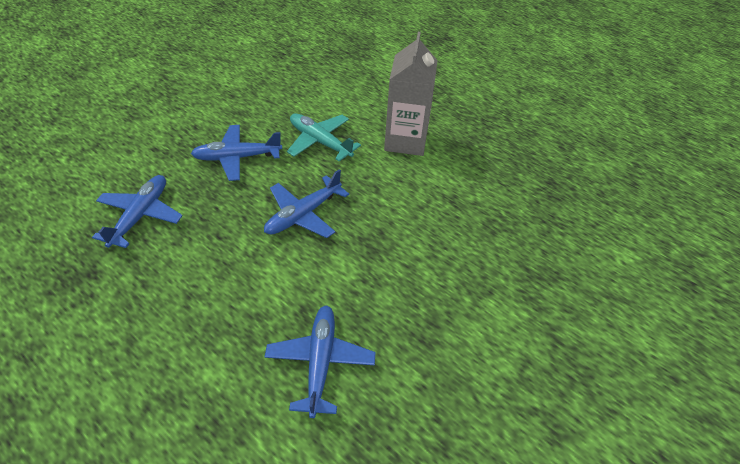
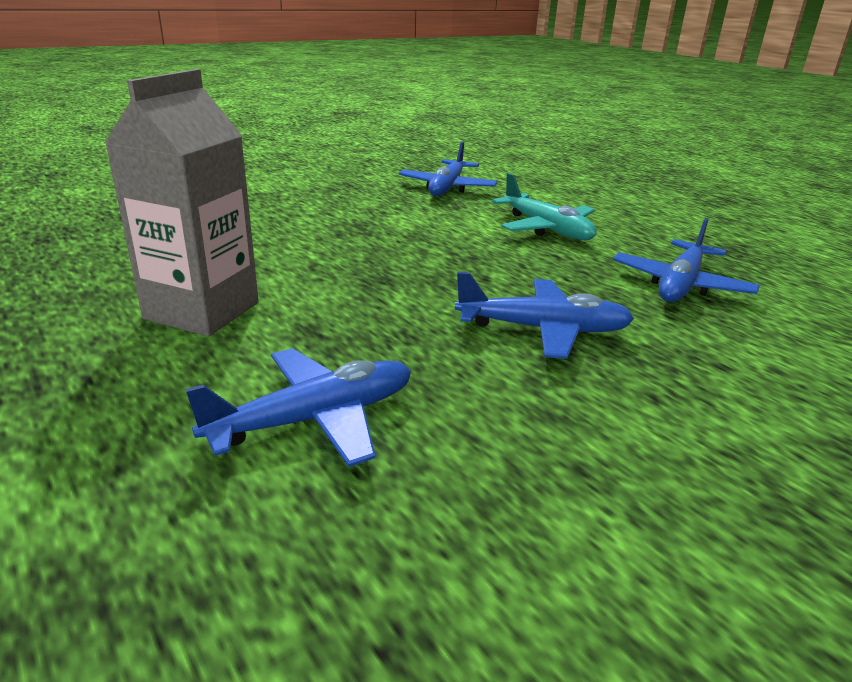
camera: 165 degrees left, 20 degrees down
blue plane [264,169,349,238] -> blue plane moved to [185,348,411,467]
turquoise plane [287,114,361,161] -> turquoise plane moved to [492,173,597,240]

